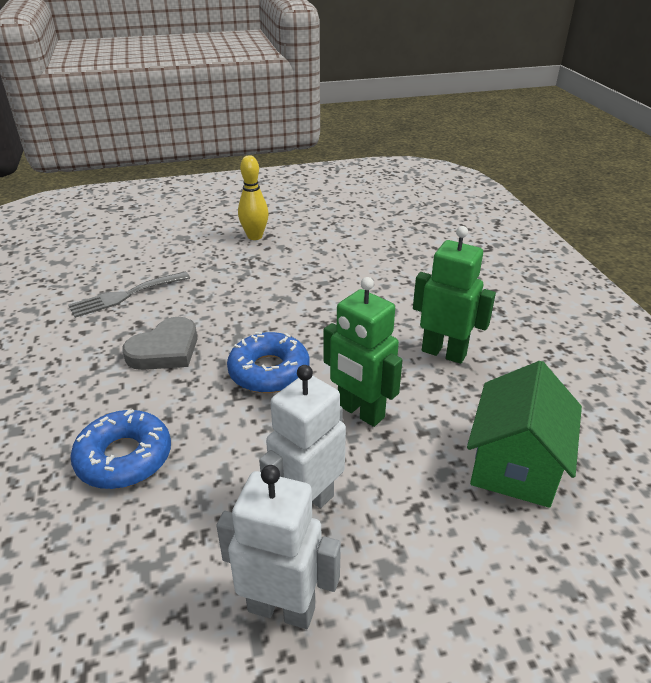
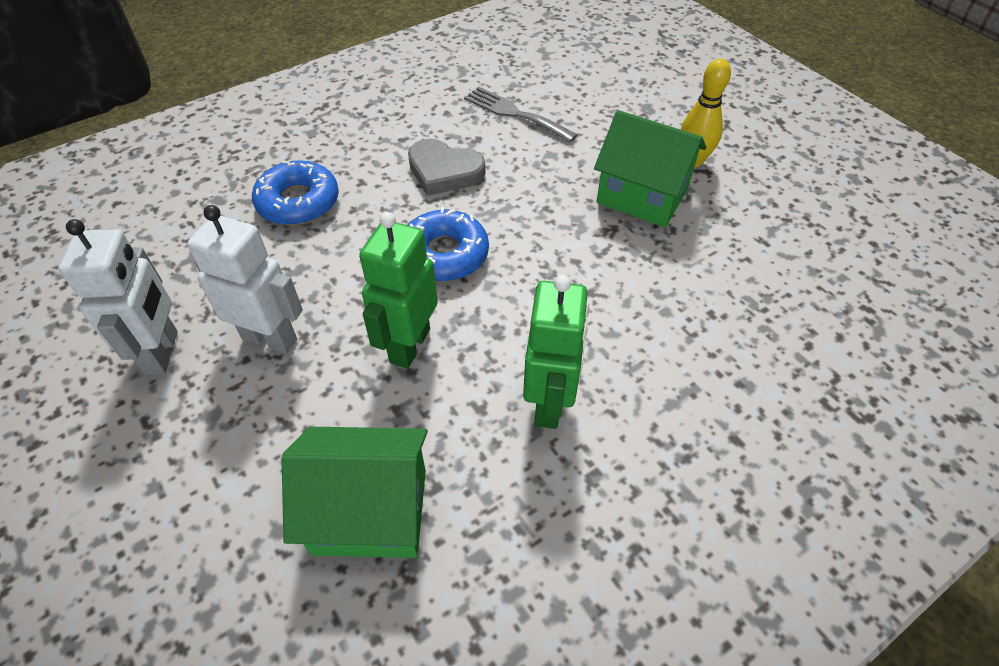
camera: 70 degrees right, 15 degrees up
none -> green house [594,110,706,227]

